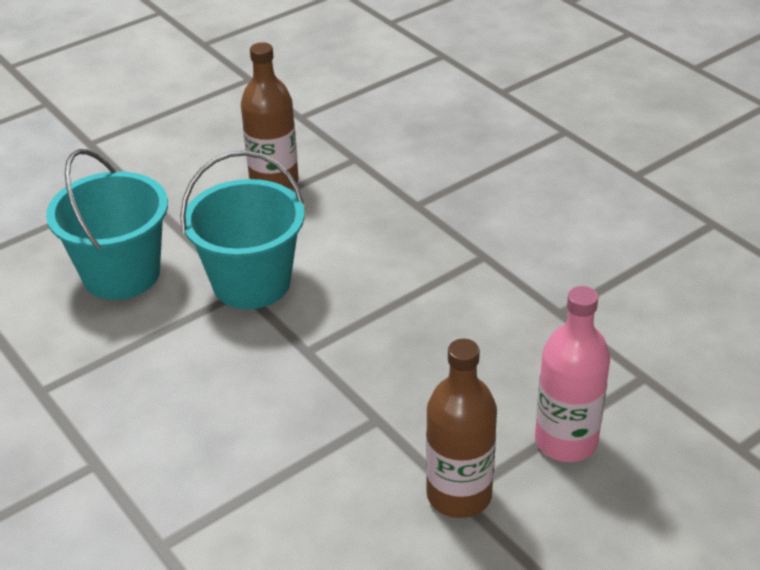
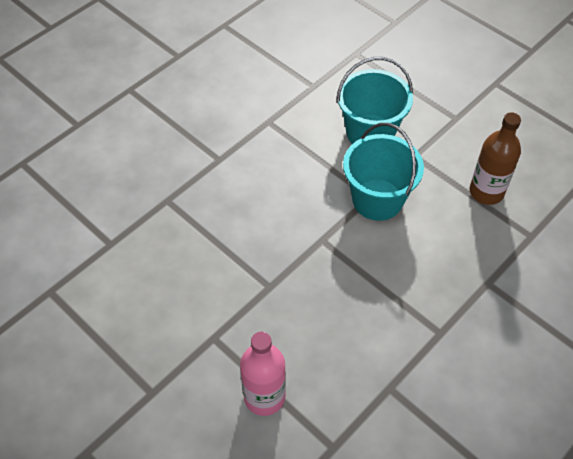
camera: 80 degrees right, 15 degrees up
brown bottle [426,339,497,518] -> none

